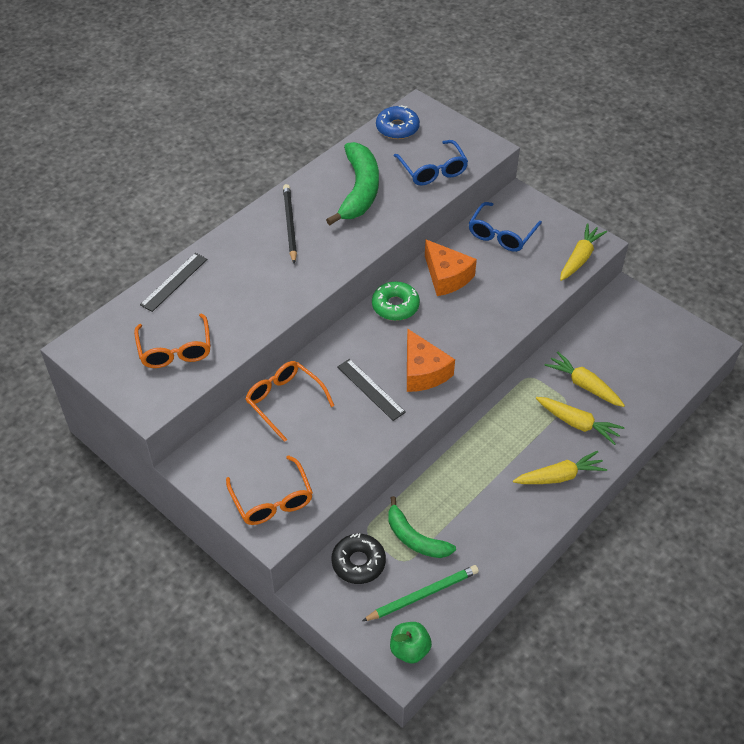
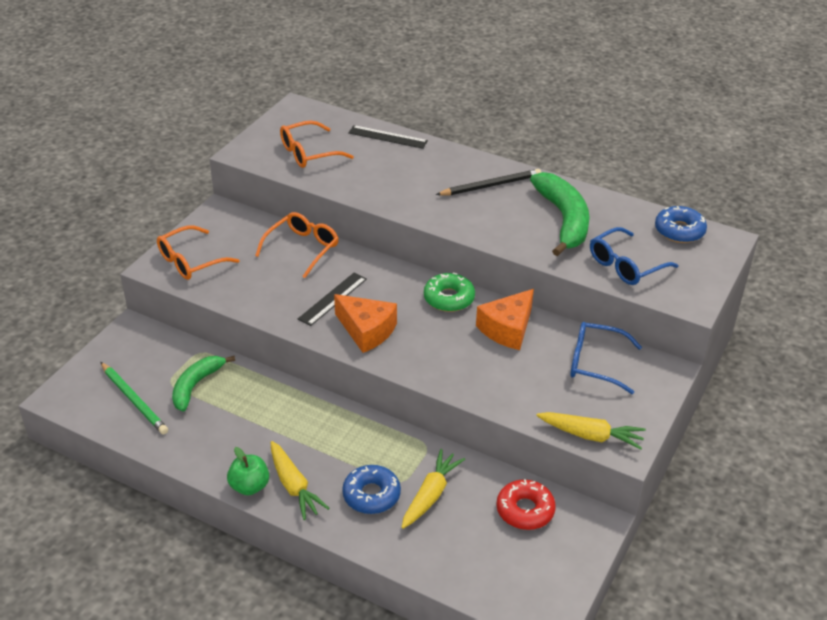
camera: 75 degrees right, 10 degrees down
green banana [326,142,379,225] -> green banana turned 90 degrees counterclockwise [530,172,590,256]
black donut [331,533,386,584] -> none
green apple [390,622,432,663] -> green apple moved to [227,447,269,495]
orange cheese [407,329,455,392] -> orange cheese turned 105 degrees counterclockwise [334,294,397,353]
yellow carrot [536,397,624,445] -> blue donut [342,465,401,514]
none -> red donut [496,479,556,530]

